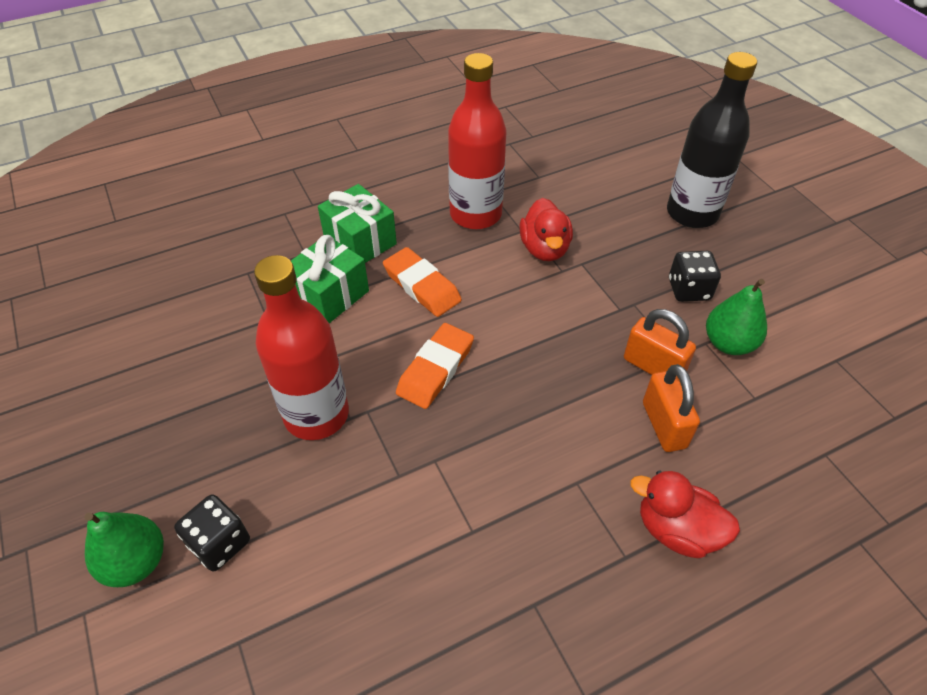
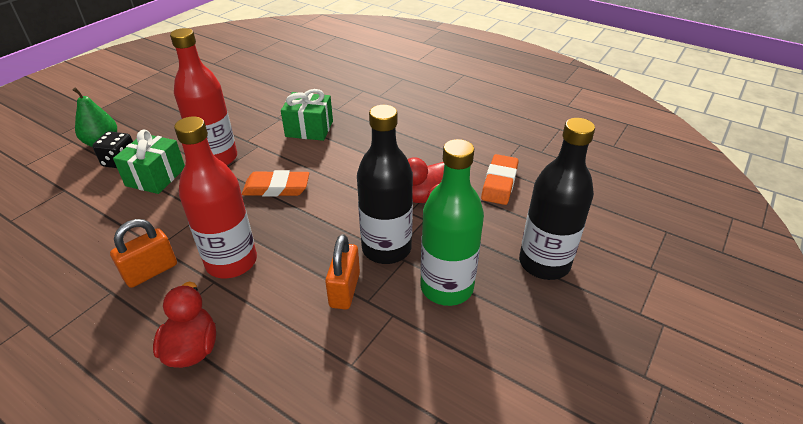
camera: 60 degrees right, 10 degrees down
green gift [318,184,397,263] -> green gift moved to [113,129,185,194]
orange eraser [383,247,462,317] -> orange eraser moved to [481,154,519,205]
red bottle [448,53,507,229] -> red bottle moved to [174,116,257,278]
orange padlock [643,364,700,452] -> orange padlock moved to [110,219,177,288]
black dice [669,251,721,302] -> green bottle [420,139,484,306]
green pear [706,279,767,355] -> none
none -> black bottle [357,105,413,264]

